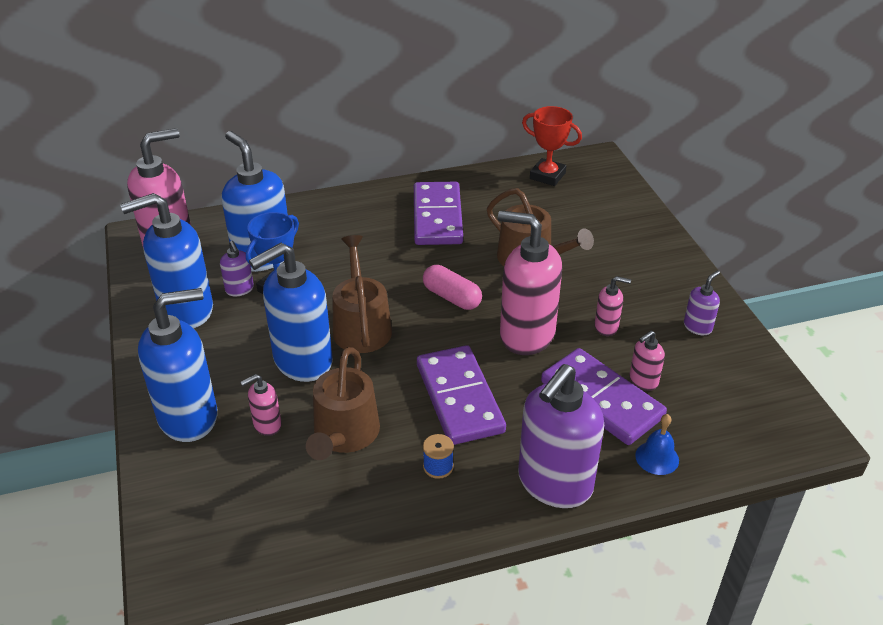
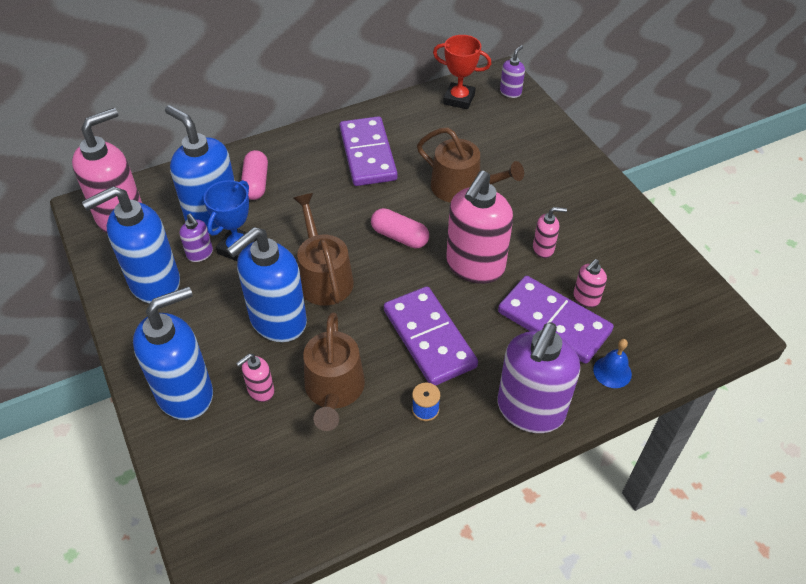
camera: 10 degrees left, 10 degrees up
pink soap dispenser [498,210,562,355] -> pink soap dispenser turned 75 degrees counterclockwise [446,171,513,284]
purple soap dispenser [684,271,720,335] -> purple soap dispenser moved to [500,45,525,98]
none -> pink capsule [241,150,268,200]

